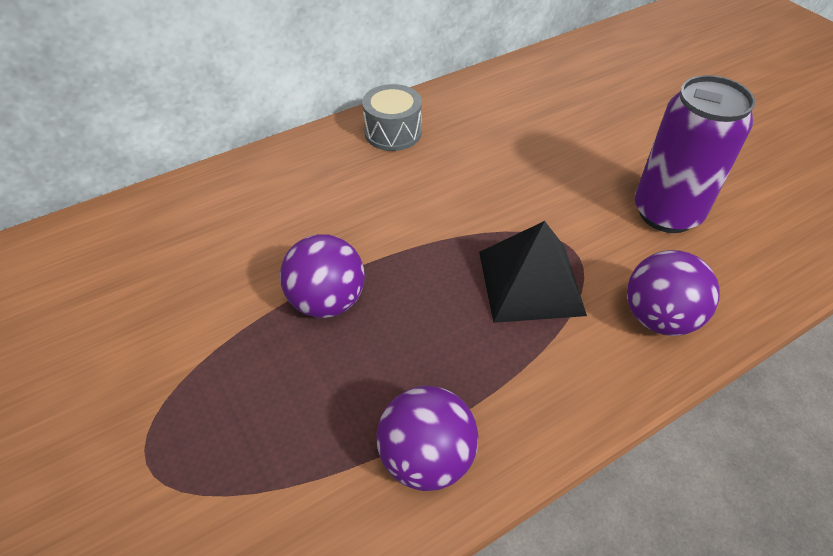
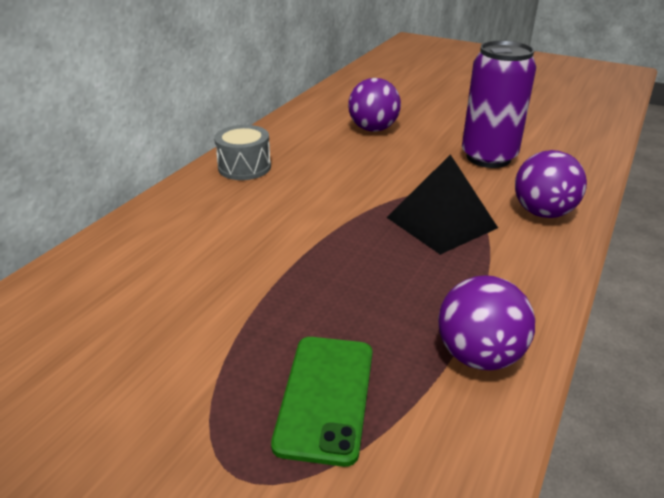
camera: 30 degrees left, 15 degrees down
purple ball [280,234,365,318] -> purple ball moved to [348,78,401,132]
none -> green phone [271,337,373,467]

